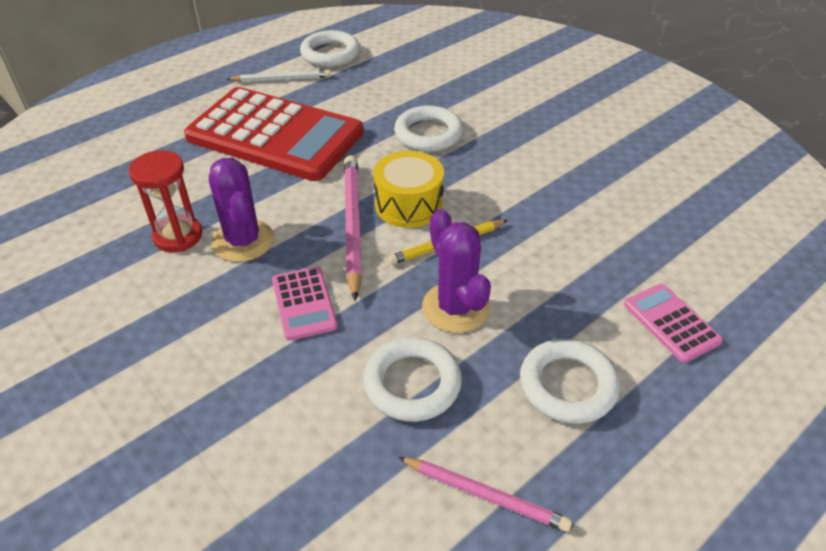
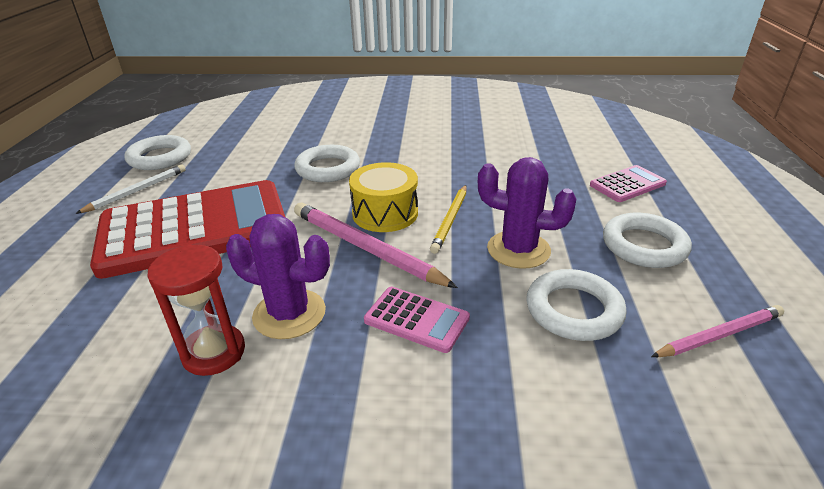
camera: 45 degrees left, 10 degrees down
pink calculator [624,284,723,363] -> pink calculator turned 135 degrees clockwise [590,165,667,202]

